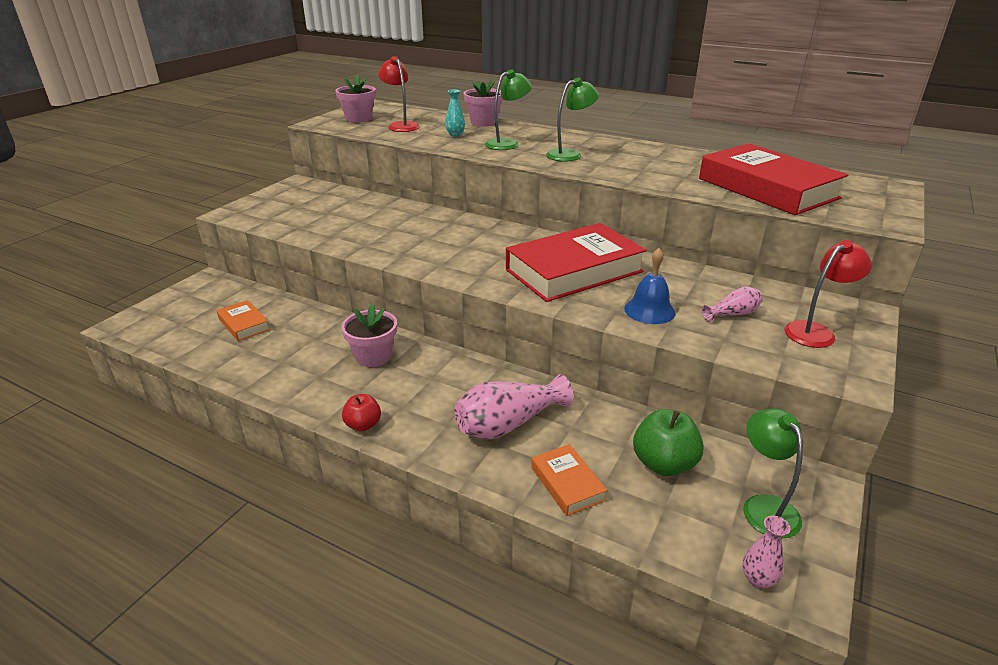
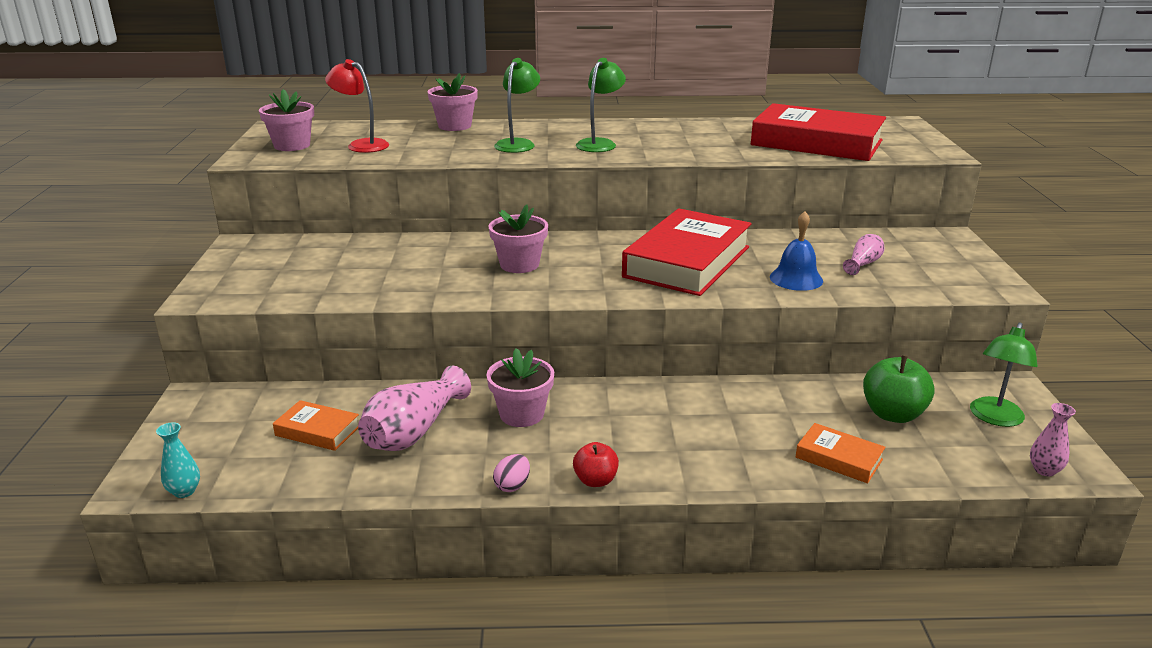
camera: 30 degrees left, 5 degrees down
turquoise vase [445,90,465,137] -> turquoise vase moved to [156,422,200,498]
pink vase [455,374,573,439] -> pink vase moved to [358,366,471,451]
green lamp [743,409,803,538] -> green lamp turned 105 degrees counterclockwise [970,322,1038,427]
red lamp [785,240,872,348] -> none
none -> pink flower pot [489,204,548,273]
none -> pink egg [493,454,530,492]

